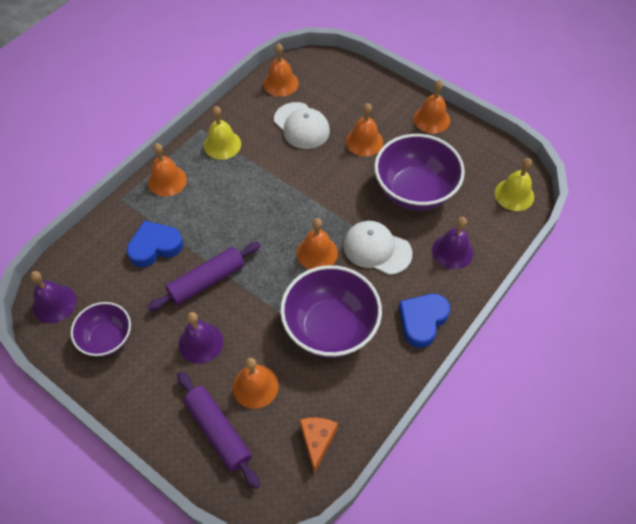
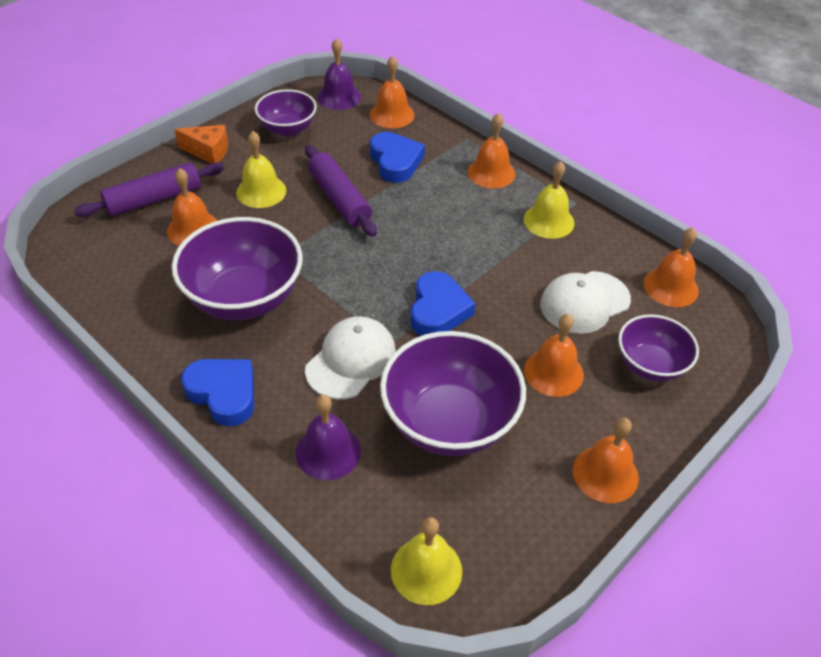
camera: 95 degrees right, 10 degrees down
purple bell [179,312,223,364] -> yellow bell [236,131,286,208]
orange bell [297,218,338,269] -> orange bell moved to [370,55,415,128]
orange cheese [300,417,338,474] -> orange cheese moved to [174,125,228,164]
none -> blue heart [411,271,476,336]
none -> purple bowl [618,314,699,382]

